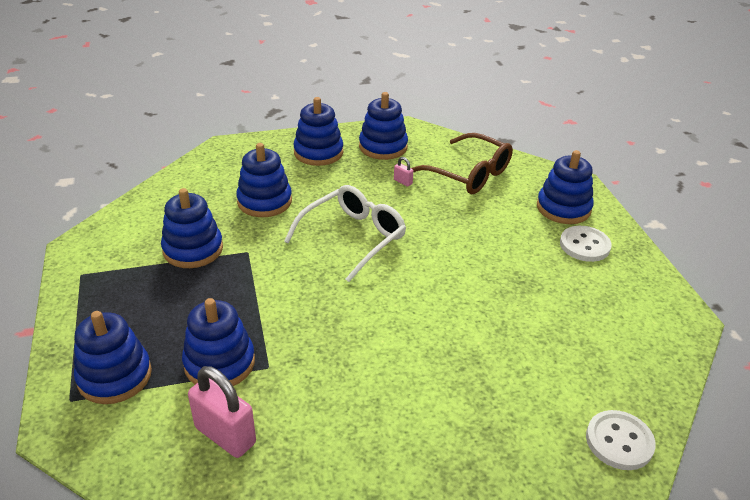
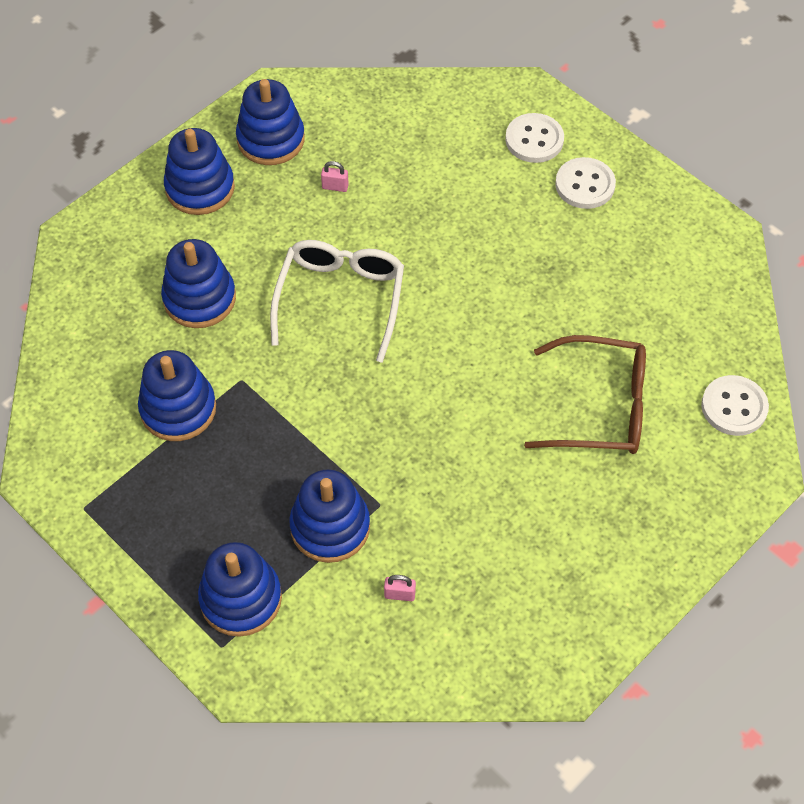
camera: 30 degrees left, 20 degrees up
pink padlock [188,366,256,458] -> pink padlock [384,575,416,601], size x0.44
brown glasses [411,133,513,194] -> brown glasses moved to [524,335,646,454]
blue stacking toy [537,150,594,224] -> white button [505,113,564,163]

